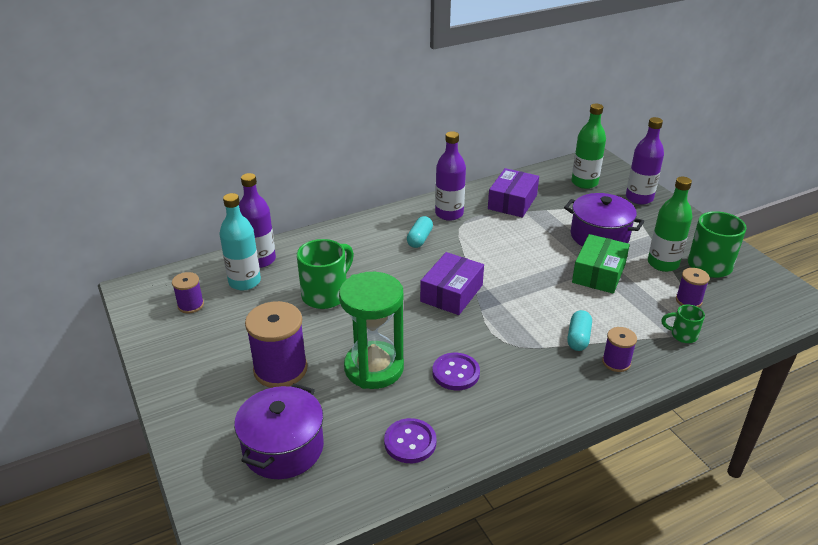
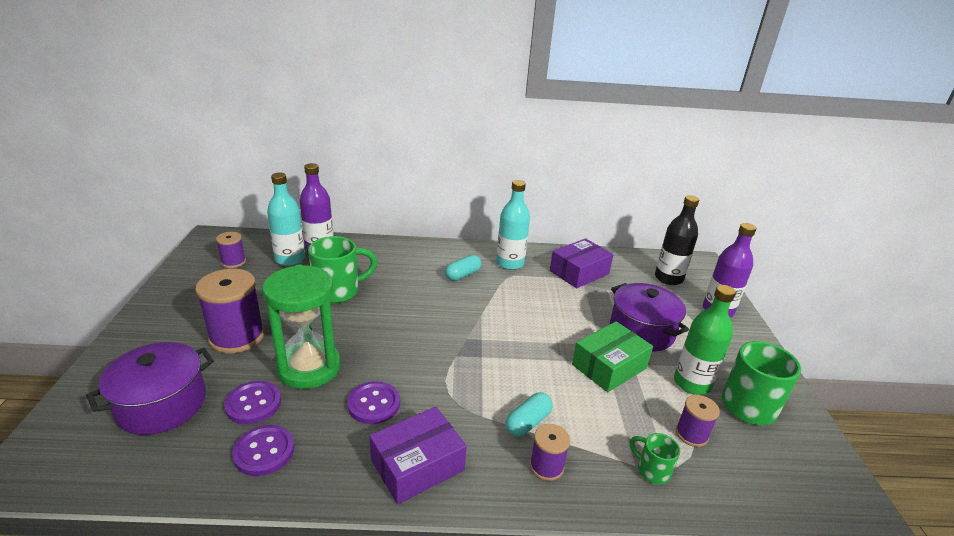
camera: 25 degrees right, 5 degrees down
purple box [420,252,484,315] -> purple box moved to [369,407,467,504]
purple bottle [435,131,466,221] -> turquoise bottle [496,180,530,270]
green bottle [571,104,606,189] -> black bottle [655,195,699,285]
none -> purple button [224,381,281,424]

